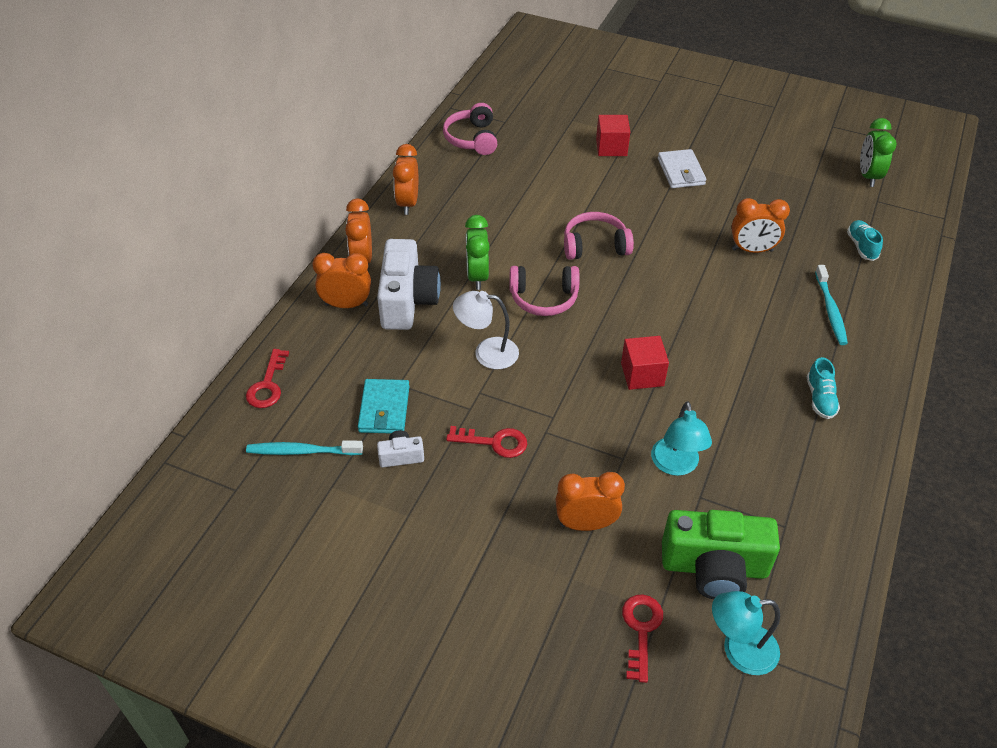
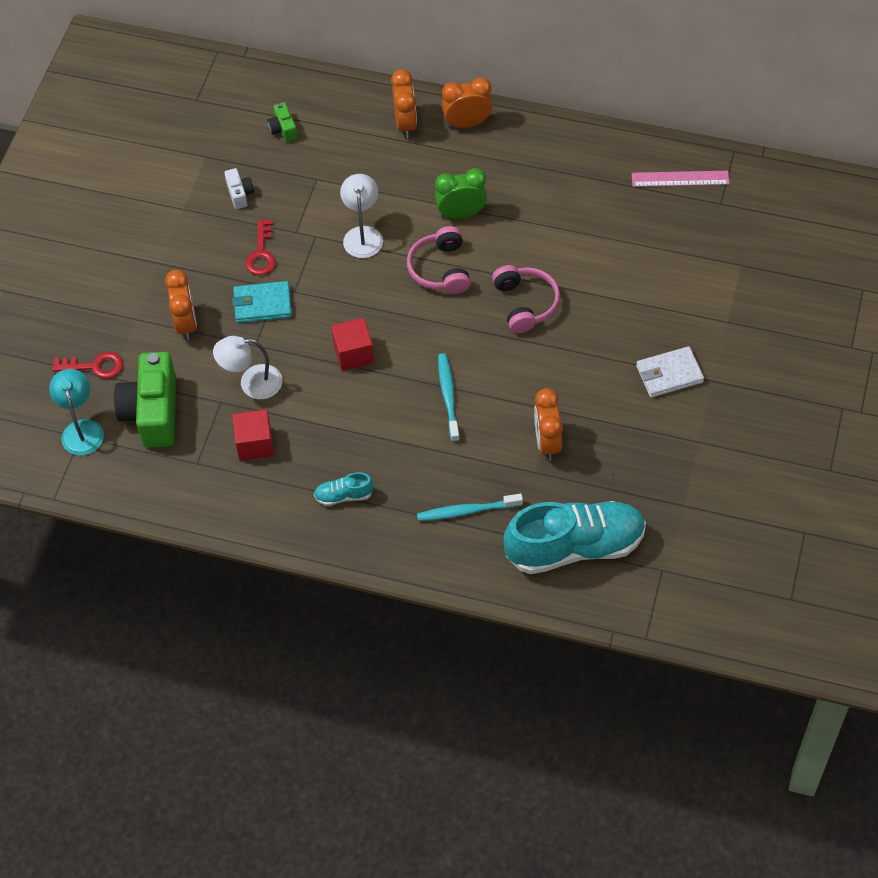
camera: 85 degrees right, 10 degrees up
red key [246,349,289,408] -> none
turquoise toothbrush [246,440,363,455] -> turquoise toothbrush moved to [438,353,460,442]
turquoise wallet [358,379,409,433] -> turquoise wallet moved to [232,281,292,323]
white camera [377,239,441,330] -> none
orange clock [393,144,418,215] -> none
pink headphones [443,103,497,155] -> pink ruler [632,171,730,187]
red cube [596,115,630,156] -> red cube moved to [232,409,274,461]
turquoise lamp [651,401,712,476] -> white lamp [213,336,282,399]
turquoise shoe [847,220,883,261] -> turquoise shoe [504,501,646,574], size x2.36
green clock [860,118,897,187] -> none
none -> green camera [268,102,297,142]

